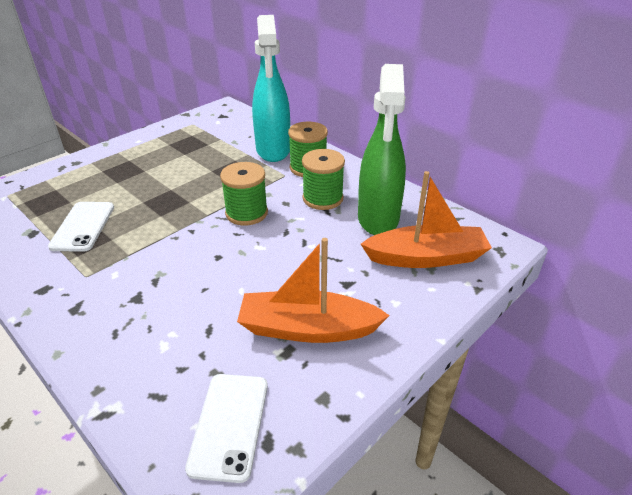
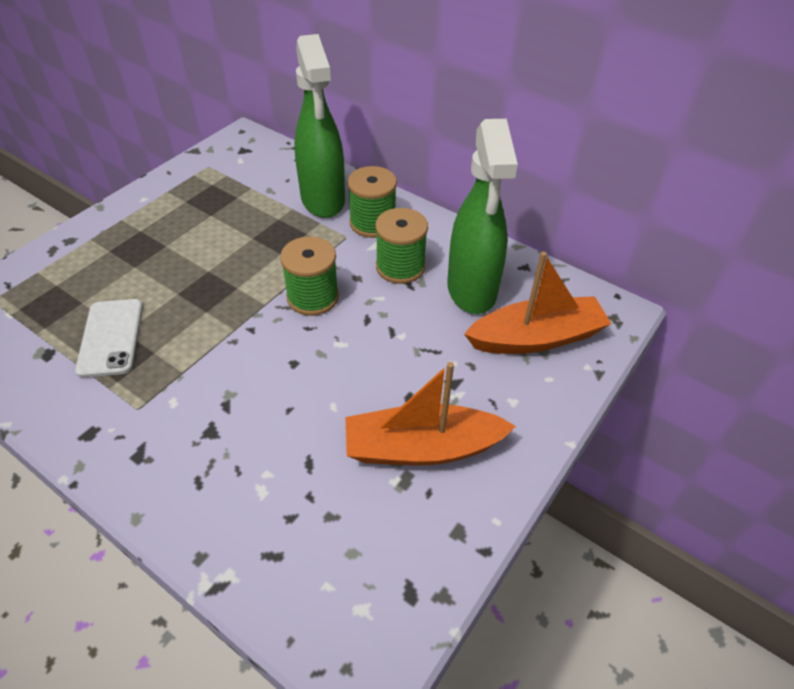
camera: 10 degrees left, 10 degrees up
white phone [185,374,268,483] -> none
turquoise spray bottle [252,15,290,162] -> green spray bottle [294,34,345,218]

